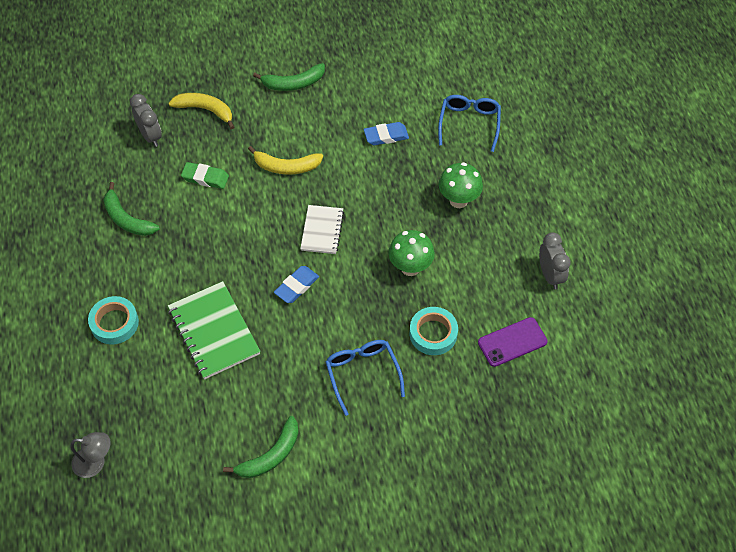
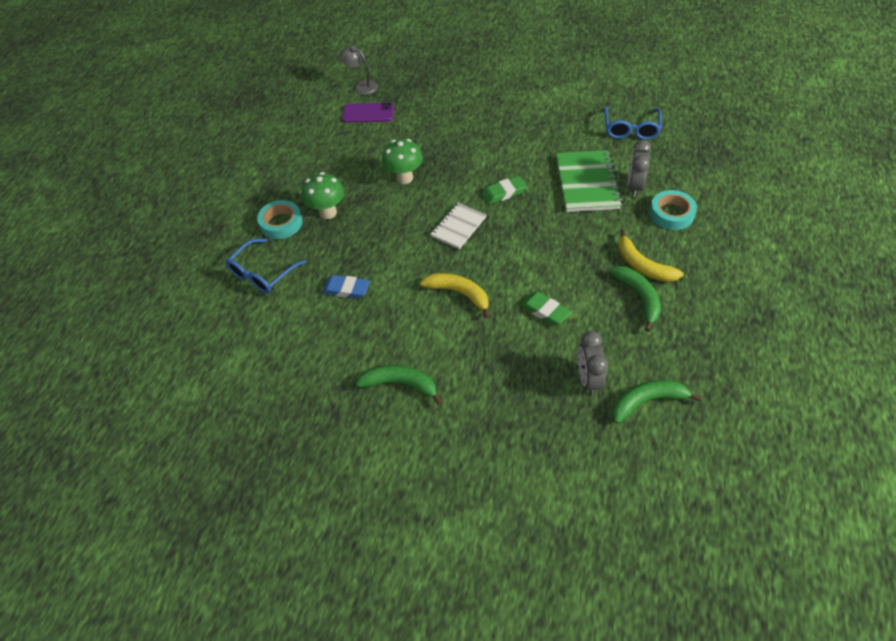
camera: 150 degrees left, 5 degrees down
grey lamp [71,432,111,478] -> grey lamp moved to [340,46,378,95]
yellow banana [169,93,234,129] -> yellow banana moved to [618,229,683,282]
green banana [223,416,298,478] -> green banana moved to [612,380,702,423]
blue eraser [274,266,319,303] -> green eraser [482,176,527,204]
blue glasses [325,340,405,416] -> blue glasses moved to [604,107,662,140]
turquoise tape [410,307,458,355] -> turquoise tape moved to [257,200,303,239]
grey clock [539,232,570,289] -> grey clock moved to [628,140,651,197]

